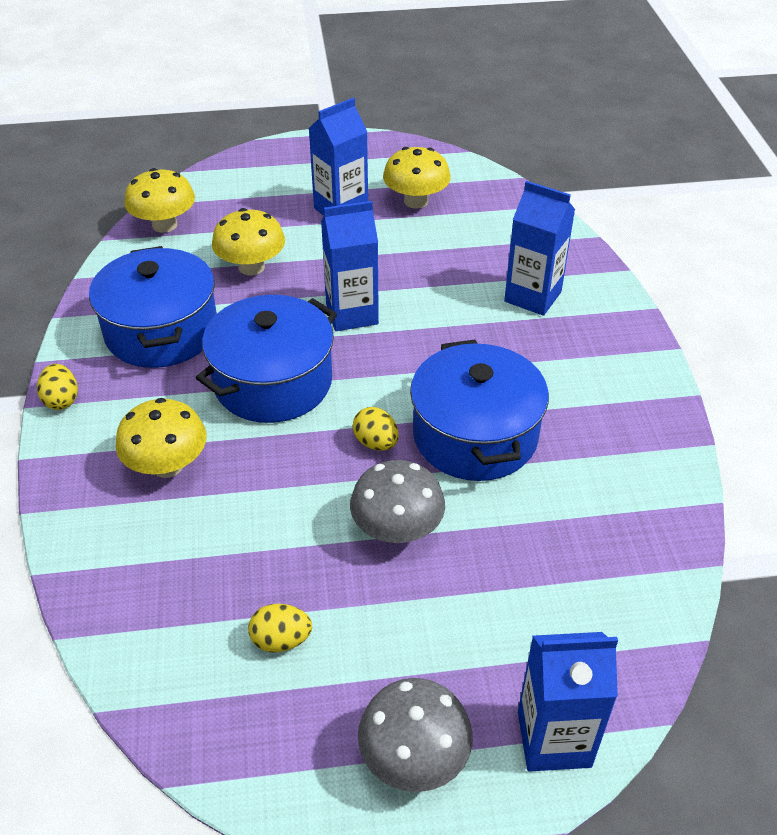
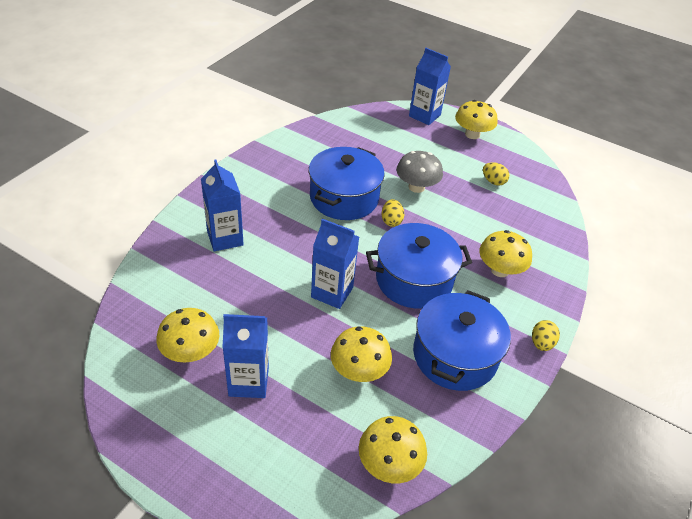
camera: 145 degrees left, 0 degrees up
grey mushroom [358,678,473,792] -> yellow mushroom [455,100,498,139]

